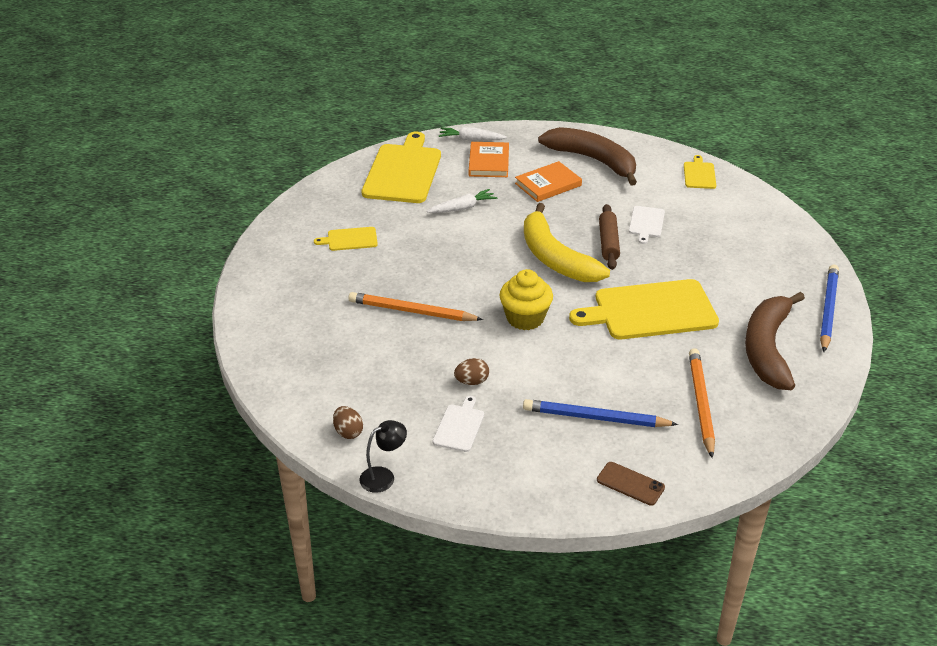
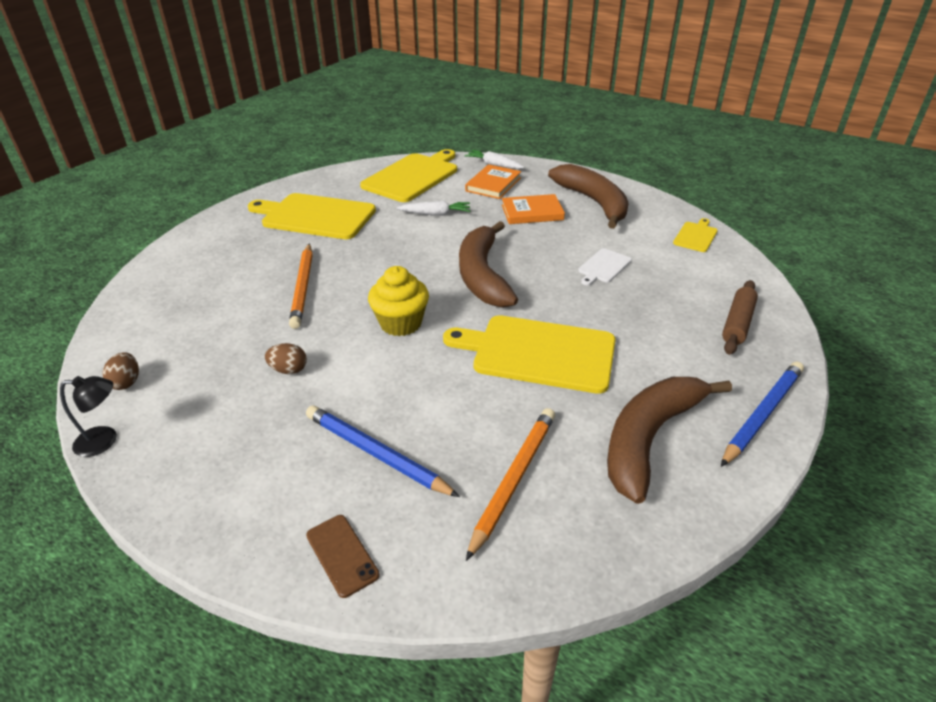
camera: 25 degrees right, 0 degrees up
yellow cutting board [314,227,378,251] -> yellow cutting board [248,193,376,239], size x2.13
orange pencil [348,292,483,321] -> orange pencil turned 135 degrees counterclockwise [289,243,313,329]
white cutting board [433,396,484,452] -> none
yellow banana [524,203,610,282] -> brown banana [459,221,518,308]
brown rolling pin [599,204,620,270] -> brown rolling pin moved to [722,280,758,355]

